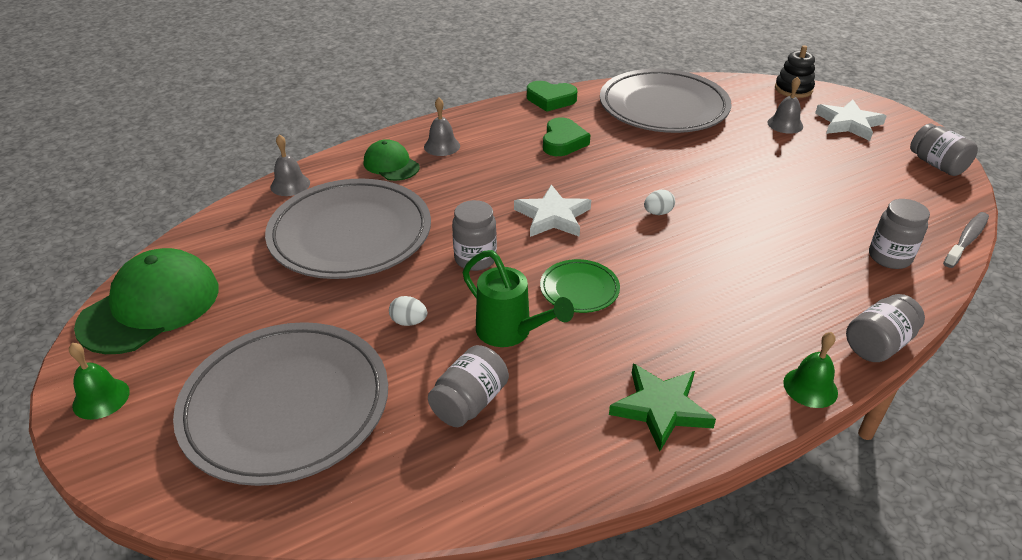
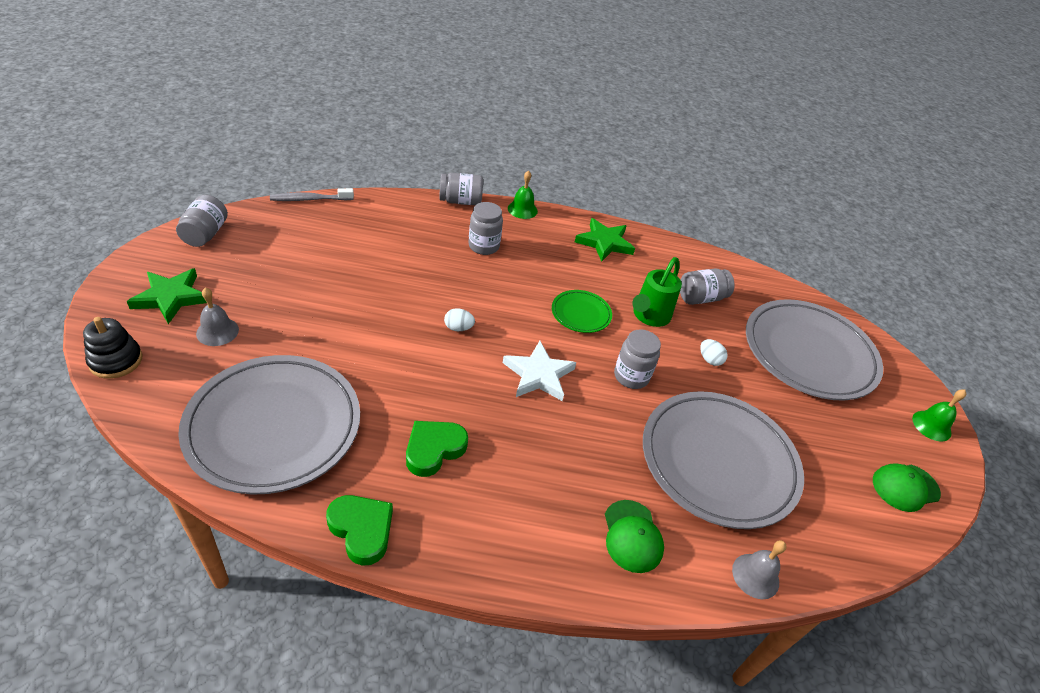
camera: 150 degrees left, 5 degrees up
green cap [74,248,218,354] -> green cap [873,463,941,512], size x0.56
grey bell [424,98,460,156] -> none
green watering can [463,250,574,347] -> green watering can turned 135 degrees counterclockwise [632,257,682,327]
white star [815,100,887,141] -> green star [127,268,207,324]
grey jar [869,199,930,269] -> grey jar moved to [468,202,503,255]

